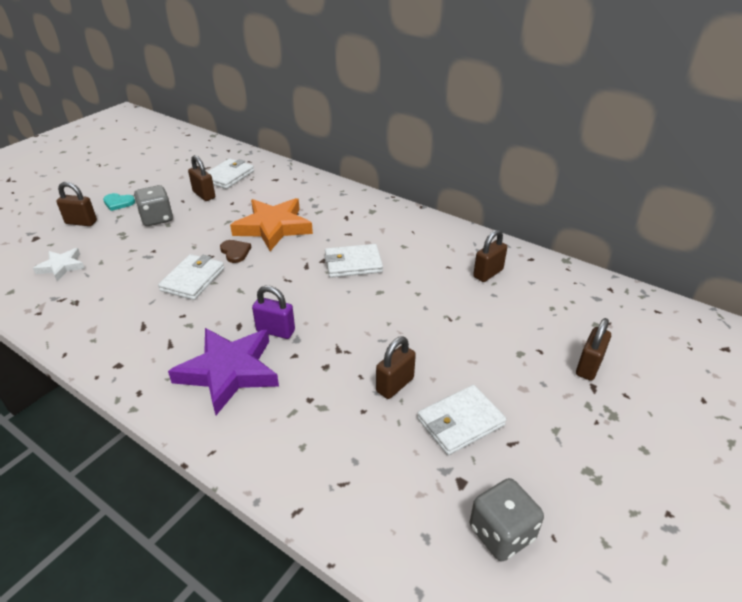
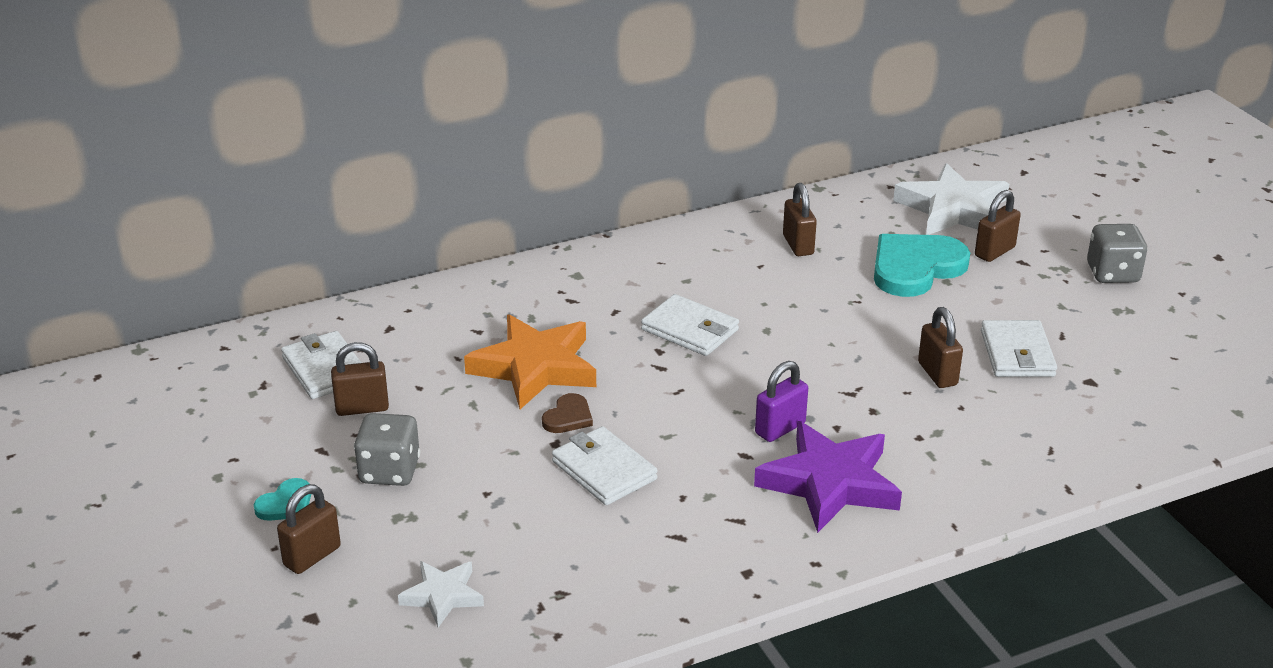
camera: 60 degrees left, 5 degrees down
brown heart [220,240,251,263] -> brown heart turned 120 degrees clockwise [542,393,593,433]
white wallet [325,244,383,278] -> white wallet turned 75 degrees counterclockwise [641,294,739,356]
grey dice [470,478,544,561] -> grey dice moved to [1087,224,1148,283]
brown padlock [576,318,611,381] -> brown padlock turned 75 degrees clockwise [975,190,1021,262]
none -> turquoise heart [874,234,970,297]
none -> white star [893,163,1009,235]

